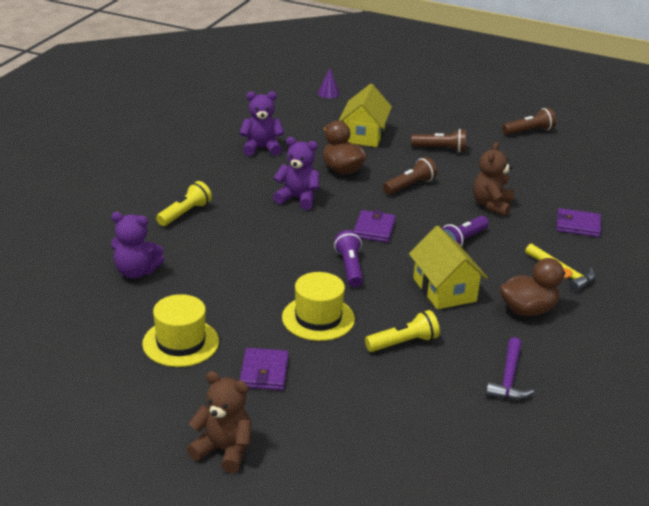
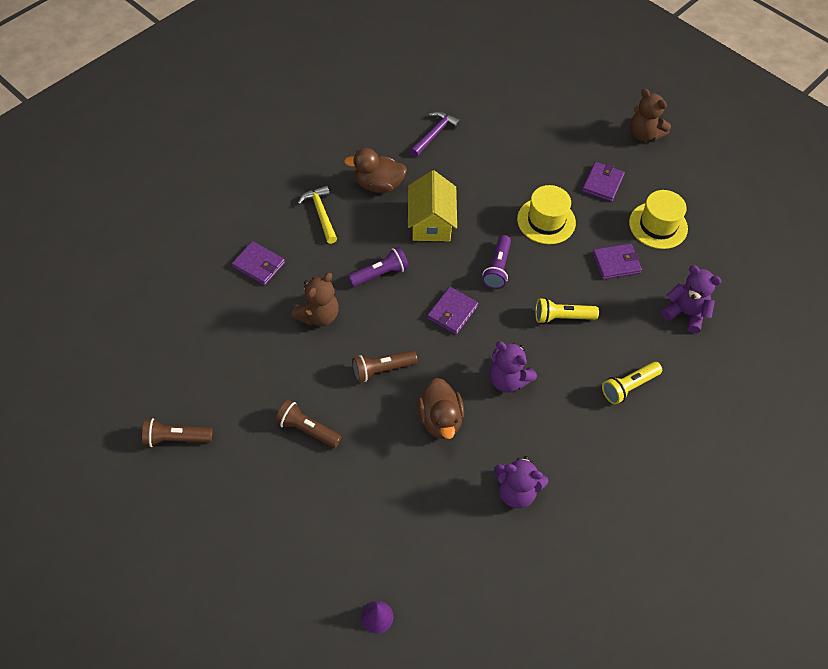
camera: 160 degrees left, 25 degrees up
yellow house [339,84,392,147] -> none
yellow flashlight [365,310,440,352] -> yellow flashlight moved to [535,298,599,324]
none -> purple wallet [592,243,642,279]

